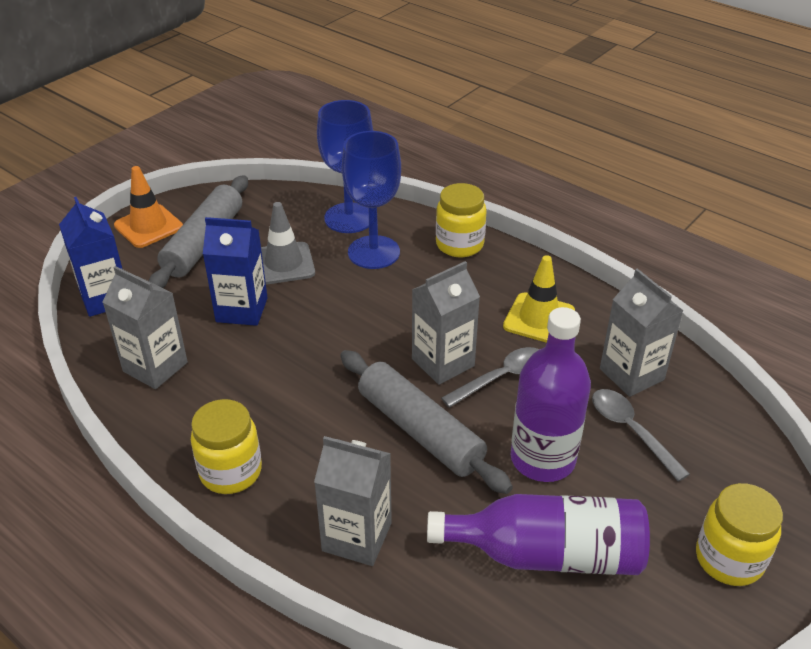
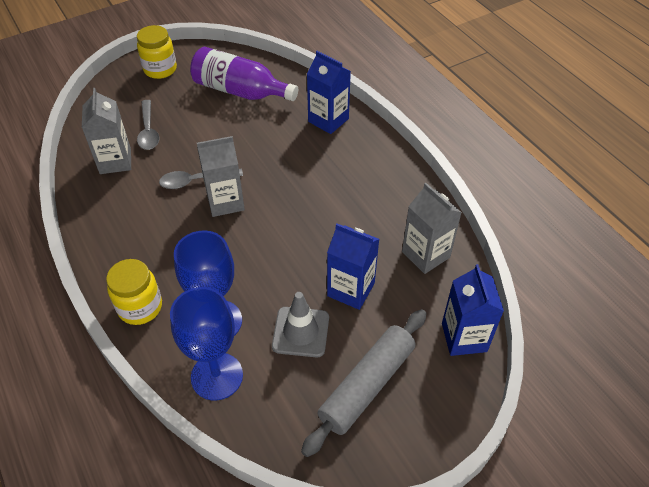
camera: 160 degrees left, 10 degrees up
orange traffic cone [114,166,183,248] -> none
yellow jar [191,399,262,494] -> none
grey carton [314,436,392,566] -> blue carton [307,51,351,134]
grey rolling pin [340,350,513,494] -> none
yellow traffic cone [503,255,575,343] -> none
purple bottle [510,307,591,482] -> none

